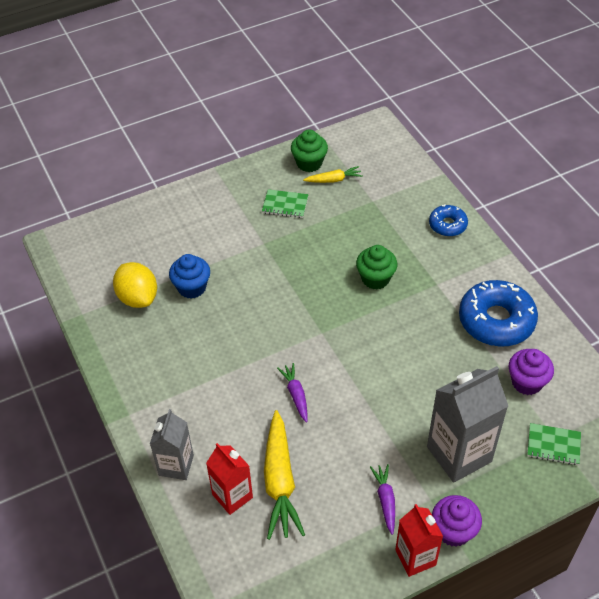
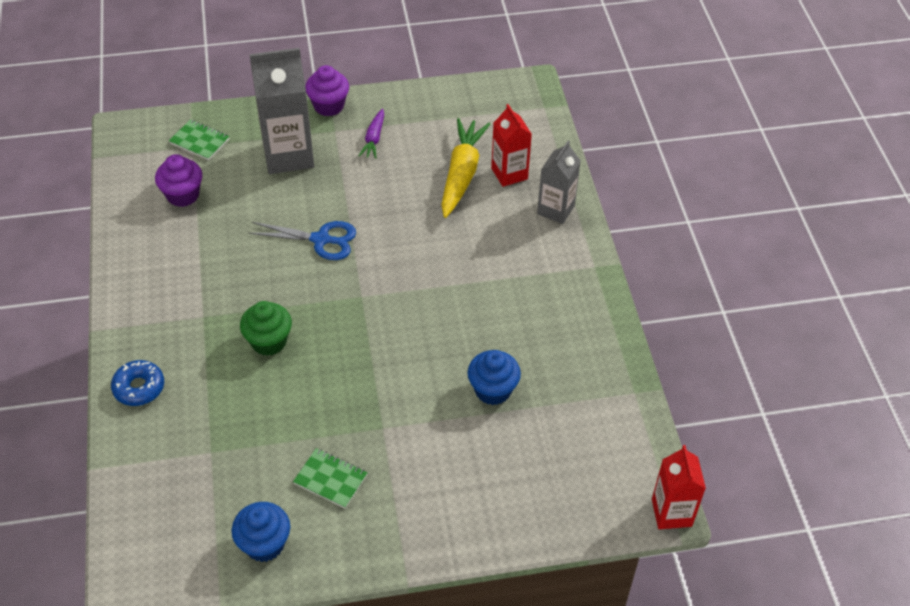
camera: 165 degrees left, 0 degrees up
yellow lemon [113,262,157,308] -> none
purple carrot [277,363,308,423] -> none
green cupcake [291,129,328,172] -> blue cupcake [231,502,290,562]
yellow carrot [303,166,363,183] -> none
red carton [395,504,443,577] -> red carton moved to [652,445,706,529]
blue donut [459,280,538,347] -> none
none -> blue scissors [249,221,356,260]

